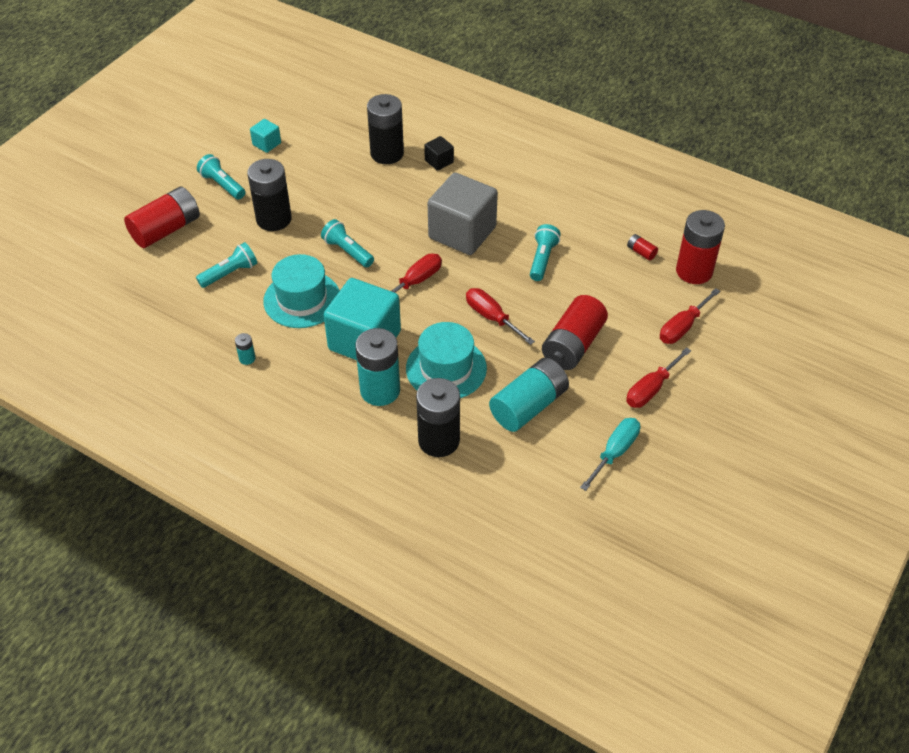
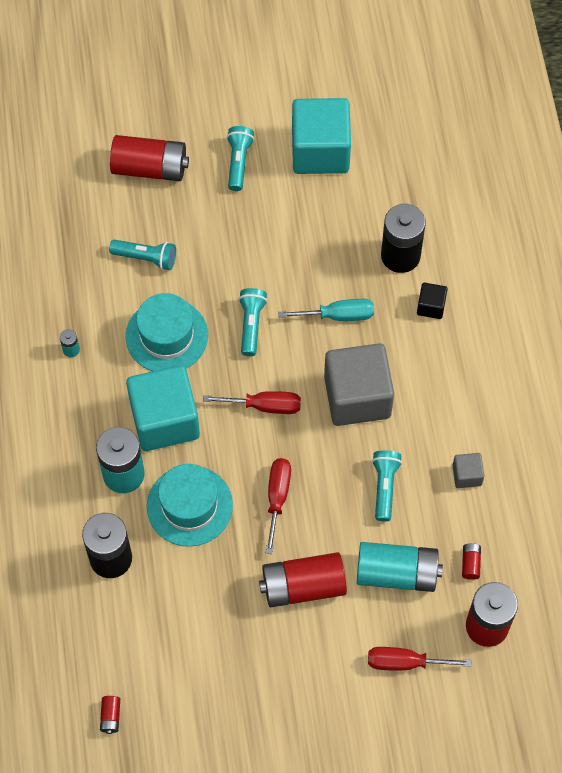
camera: 50 degrees right, 15 degrees up
black battery [247,159,292,231] -> none
turquoise cube [250,119,281,153] -> turquoise cube [292,98,351,174], size x2.25
turquoise battery [489,358,569,432] -> turquoise battery moved to [357,542,443,592]
turquoise flashlight [530,224,561,281] -> turquoise flashlight turned 60 degrees counterclockwise [372,450,402,521]
turquoise screwdriver [580,418,640,491] -> turquoise screwdriver moved to [278,299,374,321]
red screwdriver [626,347,691,408] -> none
none -> red battery [100,696,120,734]
none -> grey cube [452,453,484,488]

